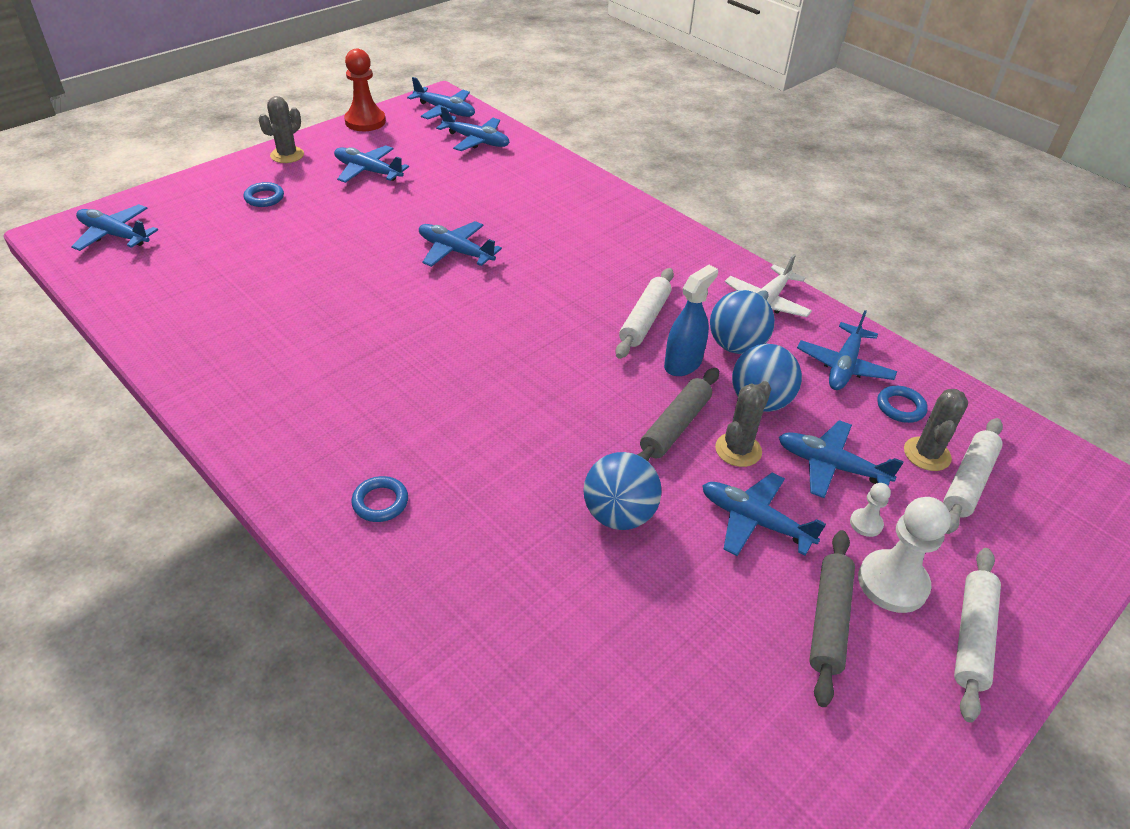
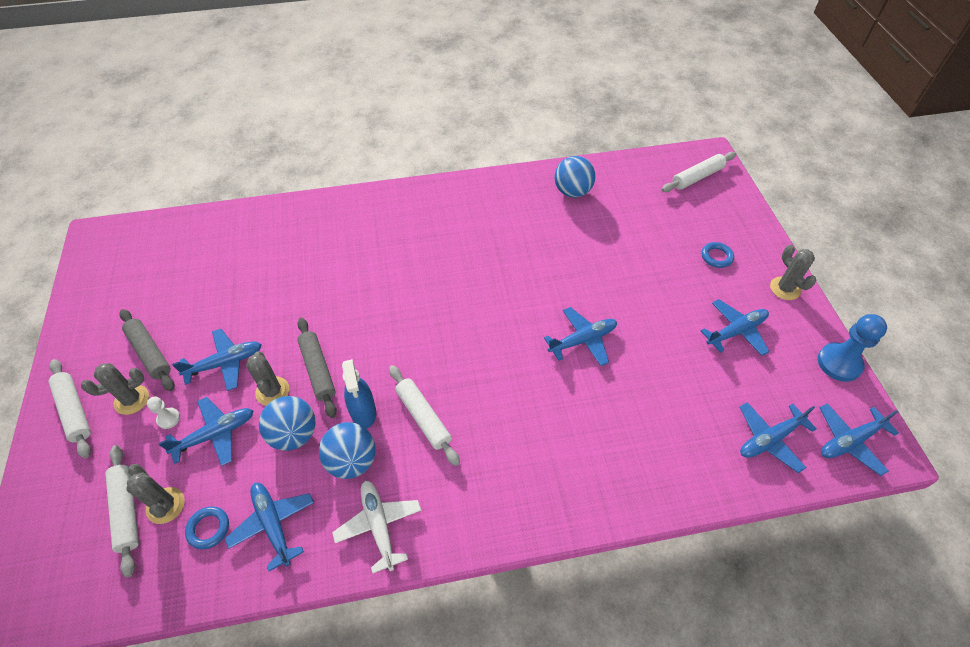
camera: 125 degrees right, 10 degrees up
blue plane [71,204,158,251] -> white rolling pin [661,152,736,192]
red pawn [344,49,386,131] -> blue pawn [818,314,887,382]
blue ring [351,476,408,522] -> none
blue ball [583,452,662,530] -> blue ball moved to [554,156,596,198]
white pawn [858,497,951,613] -> grey cactus [81,363,149,415]

